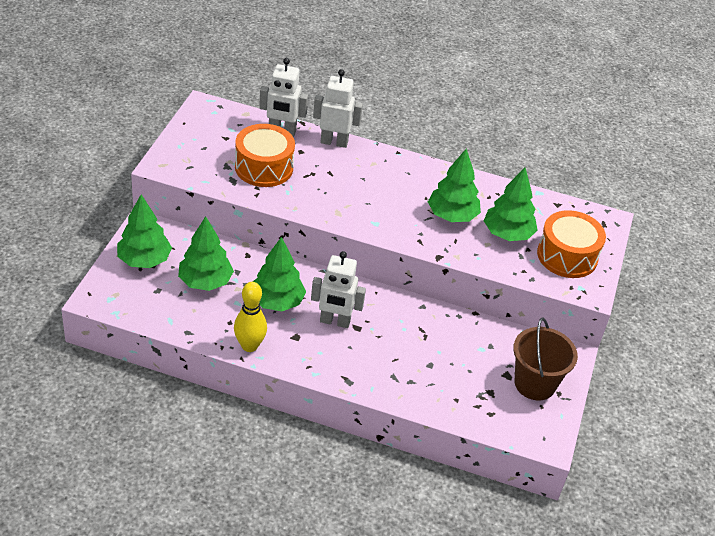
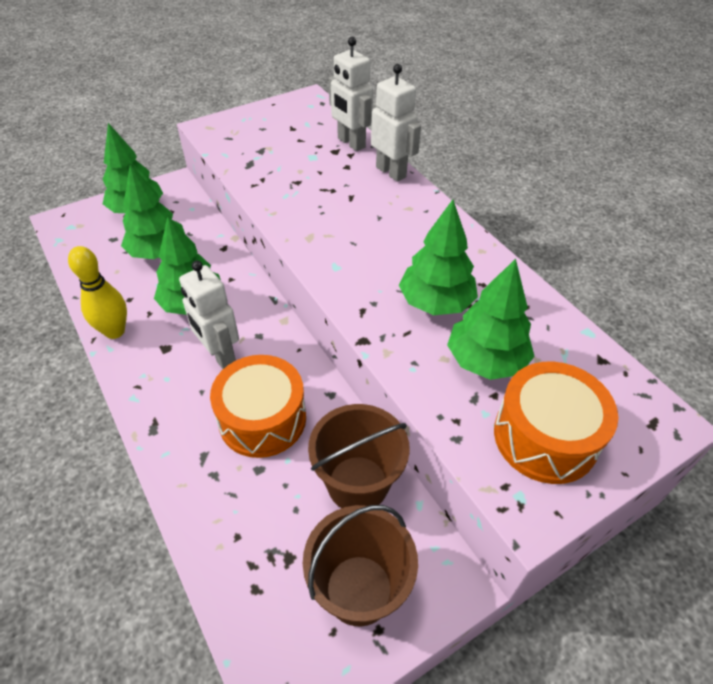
camera: 45 degrees right, 5 degrees up
orange drum [235,124,295,187] -> orange drum moved to [210,355,306,458]
none -> brown bucket [308,404,410,508]

